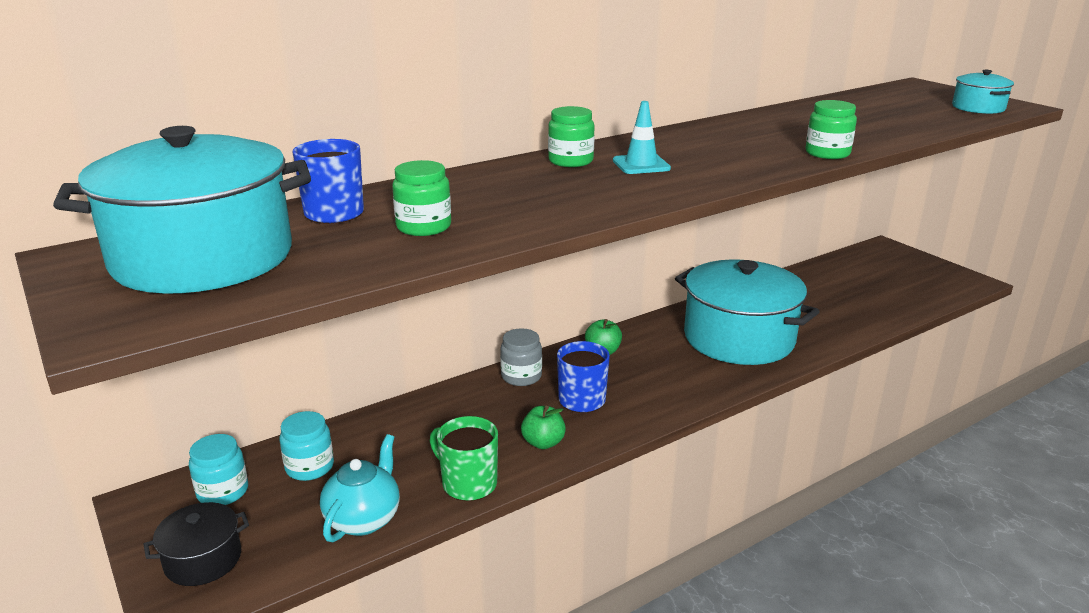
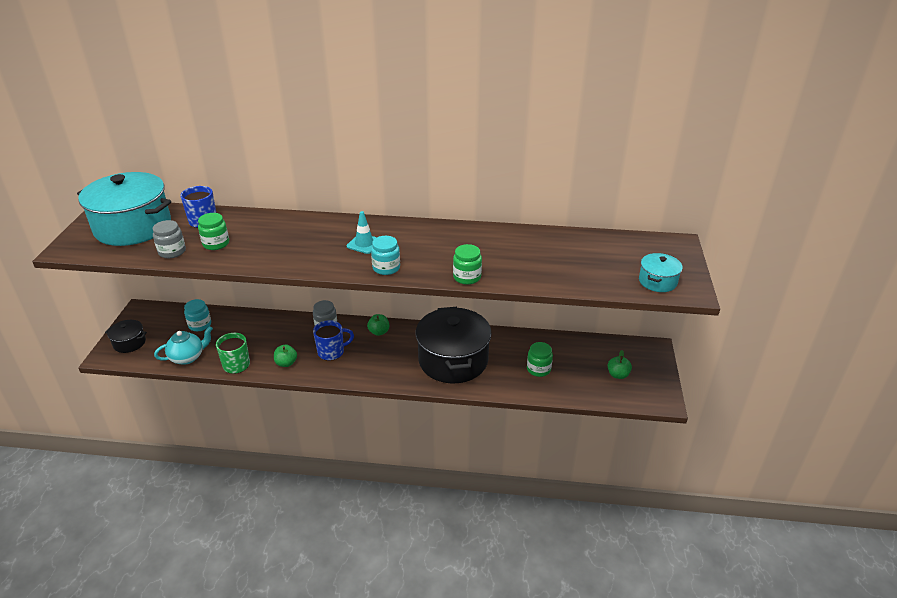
camera: 40 degrees right, 10 degrees up
turquoise jar [189,434,248,505] -> turquoise jar moved to [371,236,400,275]
green jar [548,106,595,167] -> green jar moved to [527,342,553,377]
turquoise pot [675,259,820,365] -> black pot [416,307,492,383]
none -> grey jar [153,220,186,258]
none -> green apple [608,350,632,379]

